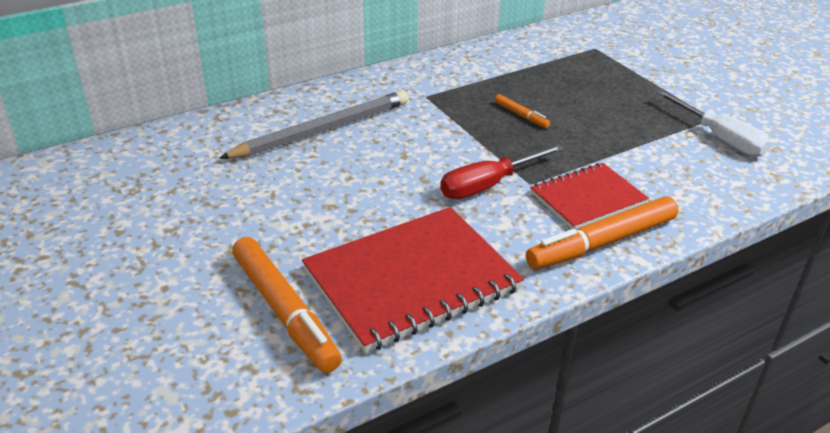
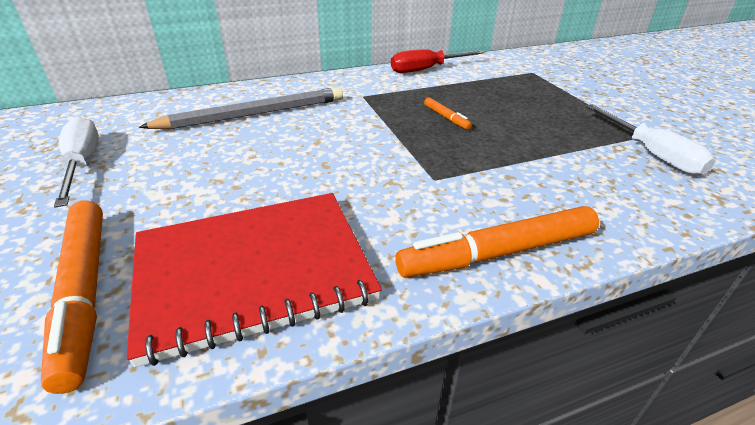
camera: 10 degrees right, 0 degrees up
red screwdriver [440,144,564,199] -> red screwdriver moved to [391,49,485,73]
red notebook [530,163,649,229] -> none
none -> white screwdriver [54,116,99,207]

